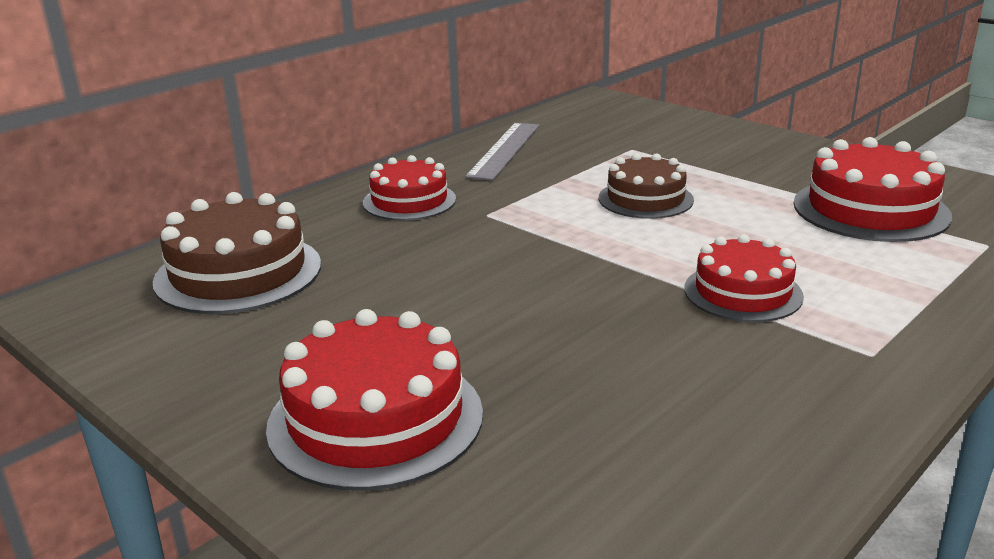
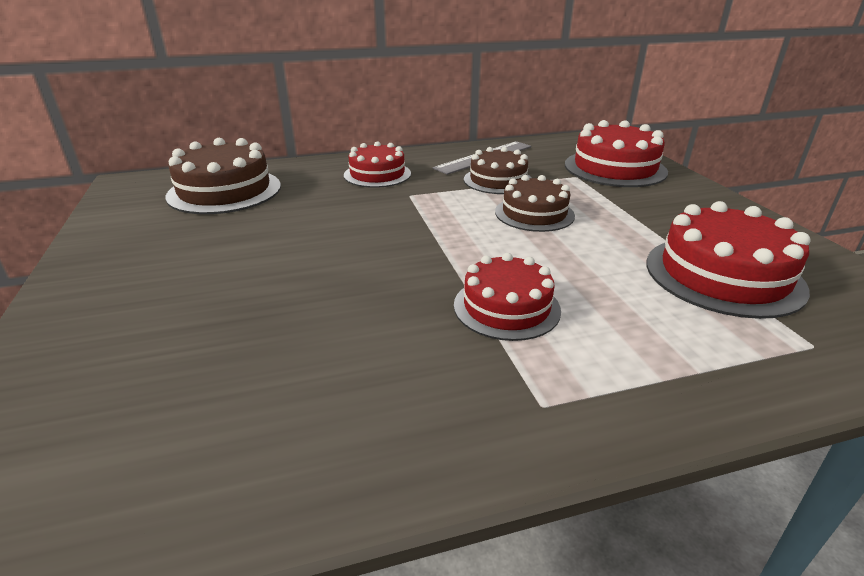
camera: 30 degrees right, 5 degrees up
red cake [266,309,483,491] -> red cake moved to [565,120,668,187]
none -> brown cake [464,147,531,194]

